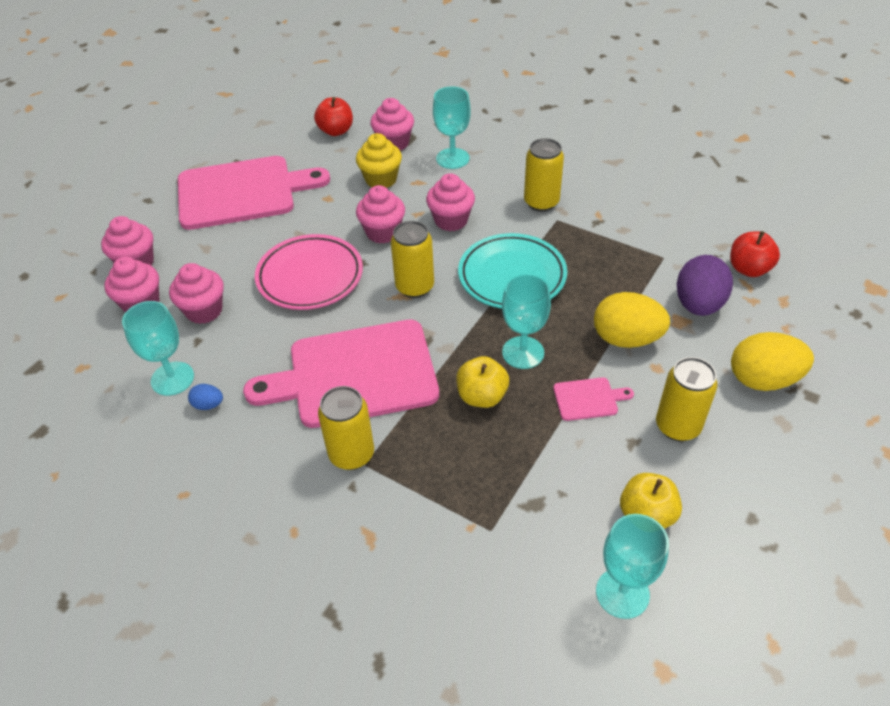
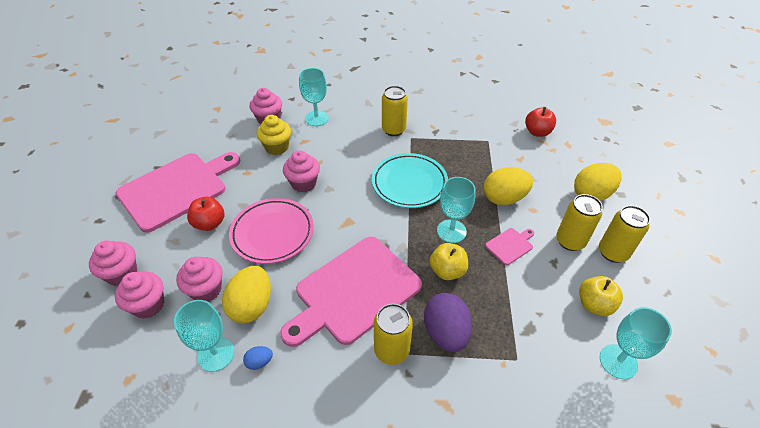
camera: 30 degrees left, 0 degrees up
red apple [314,97,353,136] -> red apple moved to [187,197,224,231]
yellow can [391,221,434,298] -> yellow can moved to [599,205,650,263]
pink cupcake [426,173,475,231] -> none
purple egg [677,255,733,316] -> purple egg moved to [424,293,472,352]
none -> yellow egg [222,266,271,323]

